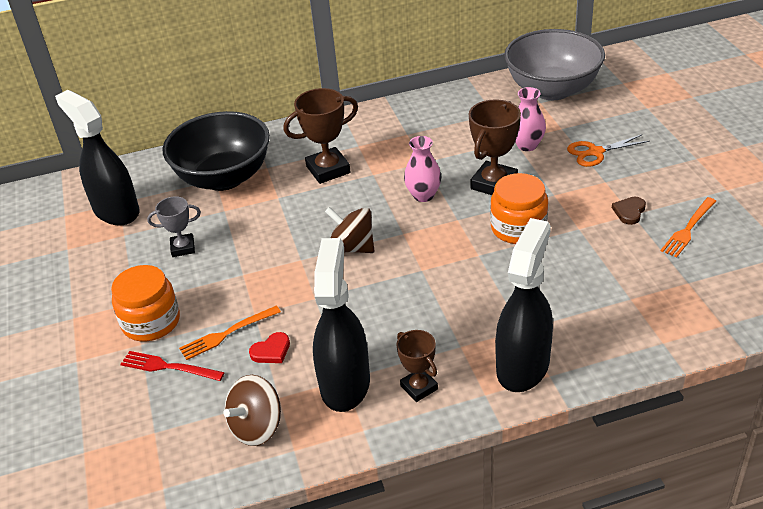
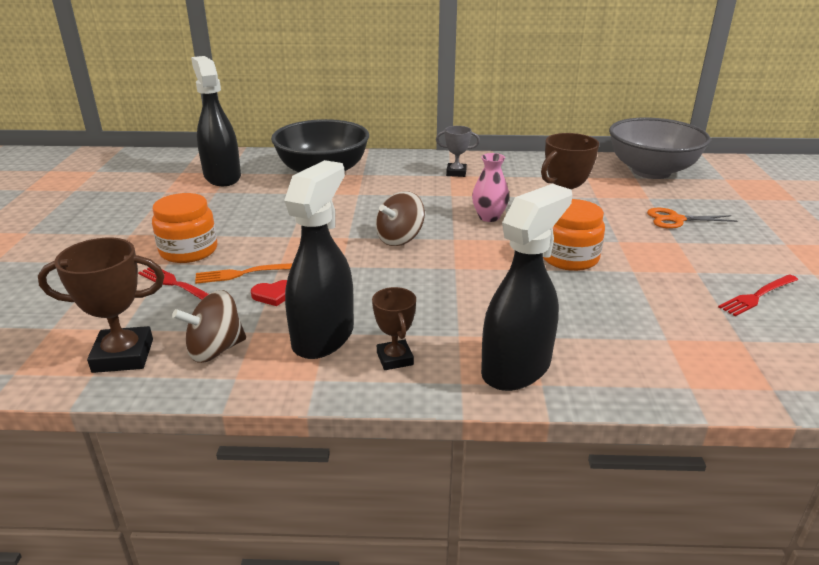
camera: 15 degrees right, 10 degrees down
grey trophy [147,196,201,257] -> grey trophy moved to [436,126,480,177]
brown trophy [284,88,358,184] -> brown trophy moved to [38,238,165,373]
brown spinning top [325,207,375,253] -> brown spinning top turned 90 degrees counterclockwise [376,191,425,246]
pink vase [515,87,546,151] -> none
brown heart [612,197,646,225] -> none
orange fork [661,197,716,257] -> red fork [718,274,798,316]

